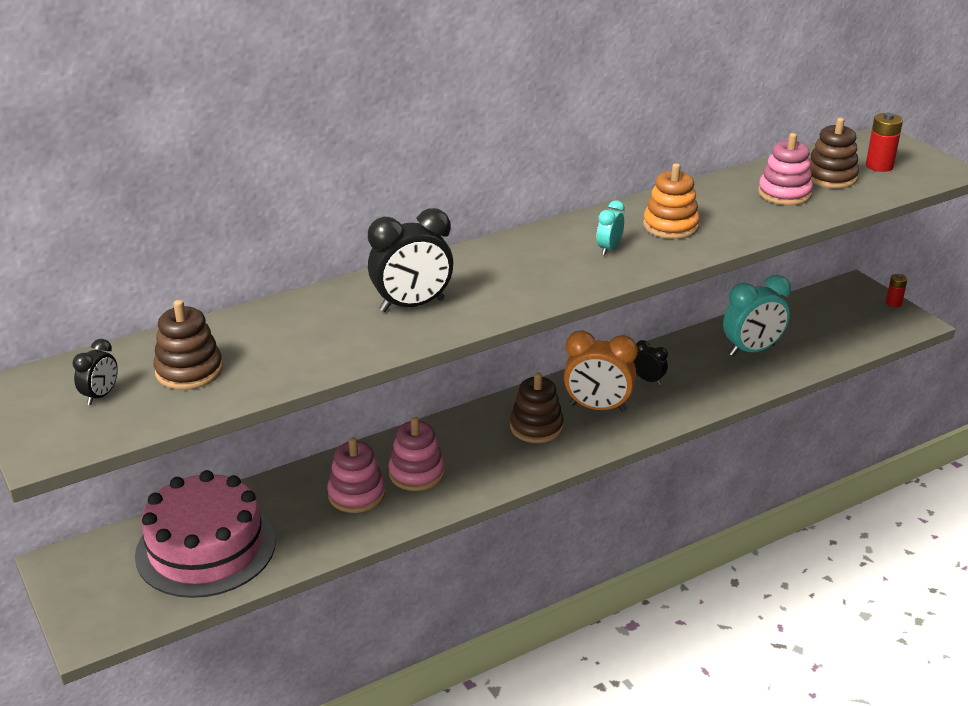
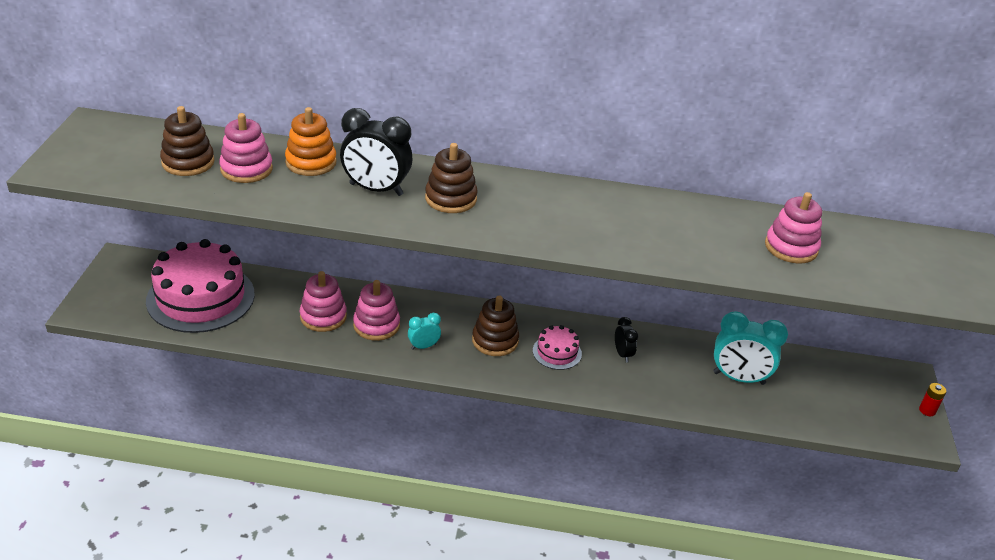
camera: 35 degrees right, 5 degrees up
black clock [73,339,118,405] -> none
orange clock [564,331,638,412] -> pink cake [533,325,582,370]
turquoise clock [597,200,625,255] -> turquoise clock moved to [408,313,441,350]
orange stacking toy [643,163,700,239] -> orange stacking toy moved to [285,107,337,176]
brown stacking toy [810,118,859,188] -> brown stacking toy moved to [425,143,478,213]
red battery [866,113,903,172] -> none
none -> pink stacking toy [219,113,273,183]

